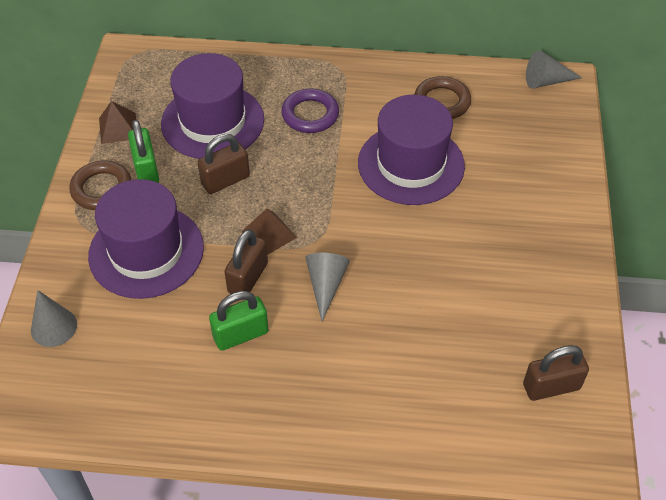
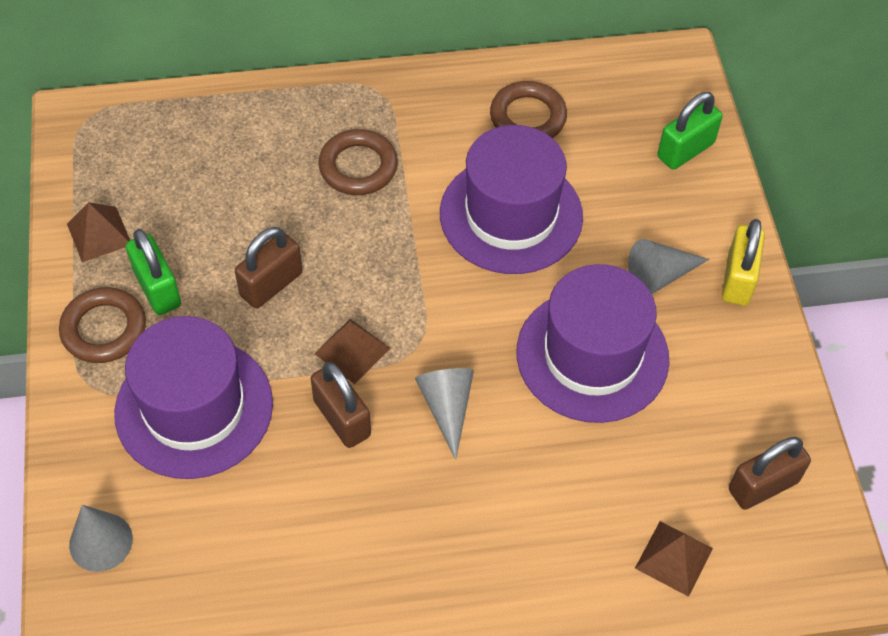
camera: 15 degrees left, 5 degrees up
purple hat [161,53,264,159] -> purple hat moved to [517,264,669,423]
green padlock [209,291,269,351] -> green padlock moved to [657,92,723,170]
brown padlock [224,229,268,294] -> brown padlock turned 45 degrees counterclockwise [311,362,371,448]
purple ring [281,88,339,133] -> brown ring [318,129,398,195]
grey cone [526,50,582,89] -> grey cone moved to [628,239,709,294]
none -> brown pyramid [635,521,713,597]
none -> yellow padlock [722,219,765,306]

